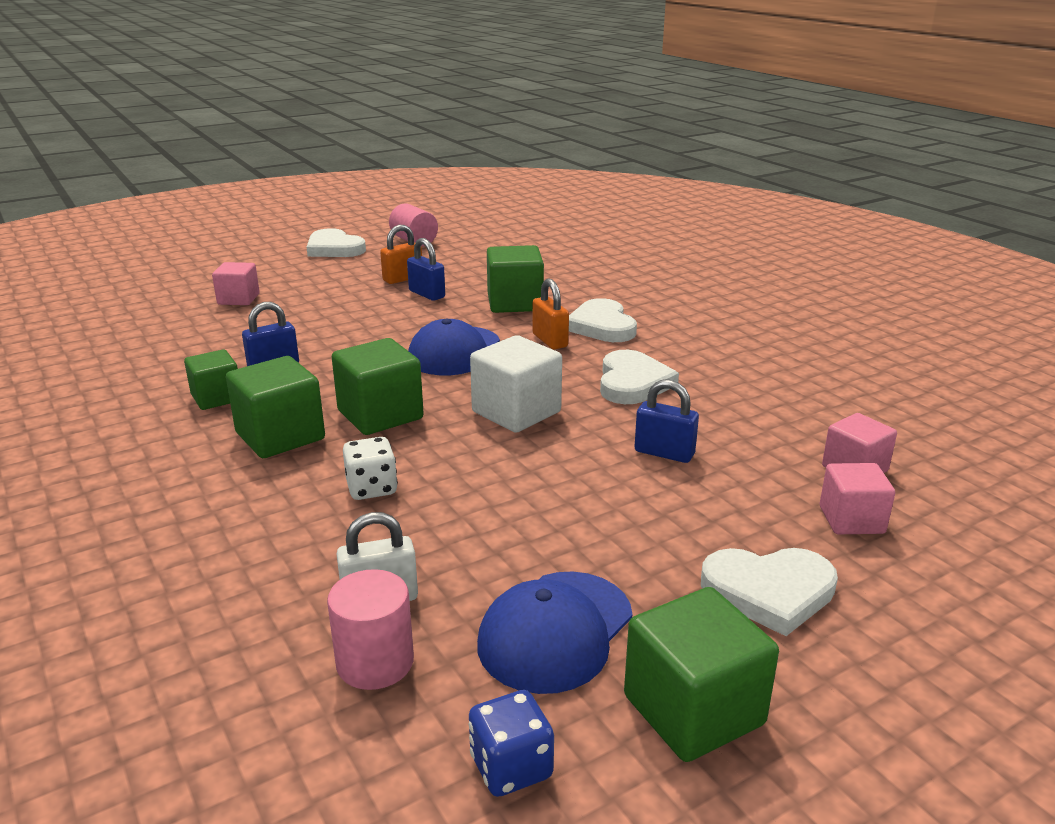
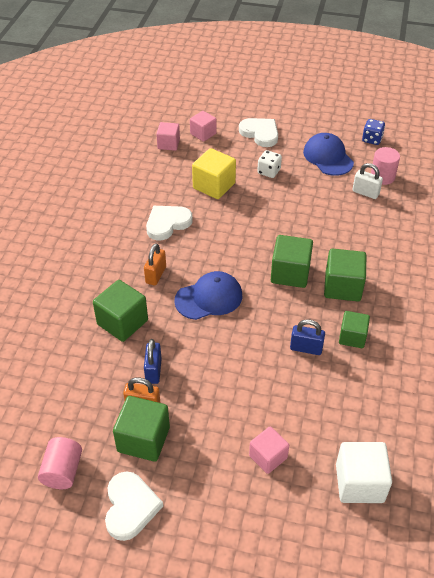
camera: 135 degrees left, 20 degrees up
white dice [343,437,398,500] -> white dice moved to [257,150,282,178]
white cube [470,335,562,432] -> white cube moved to [336,442,392,503]
blue cap [477,571,632,694] -> blue cap turned 105 degrees counterclockwise [303,133,354,176]
white heart [569,298,637,342] -> none
green cube [624,587,779,762] -> green cube moved to [113,396,170,462]
blue padlock [634,380,699,463] -> yellow cube [192,148,236,199]

